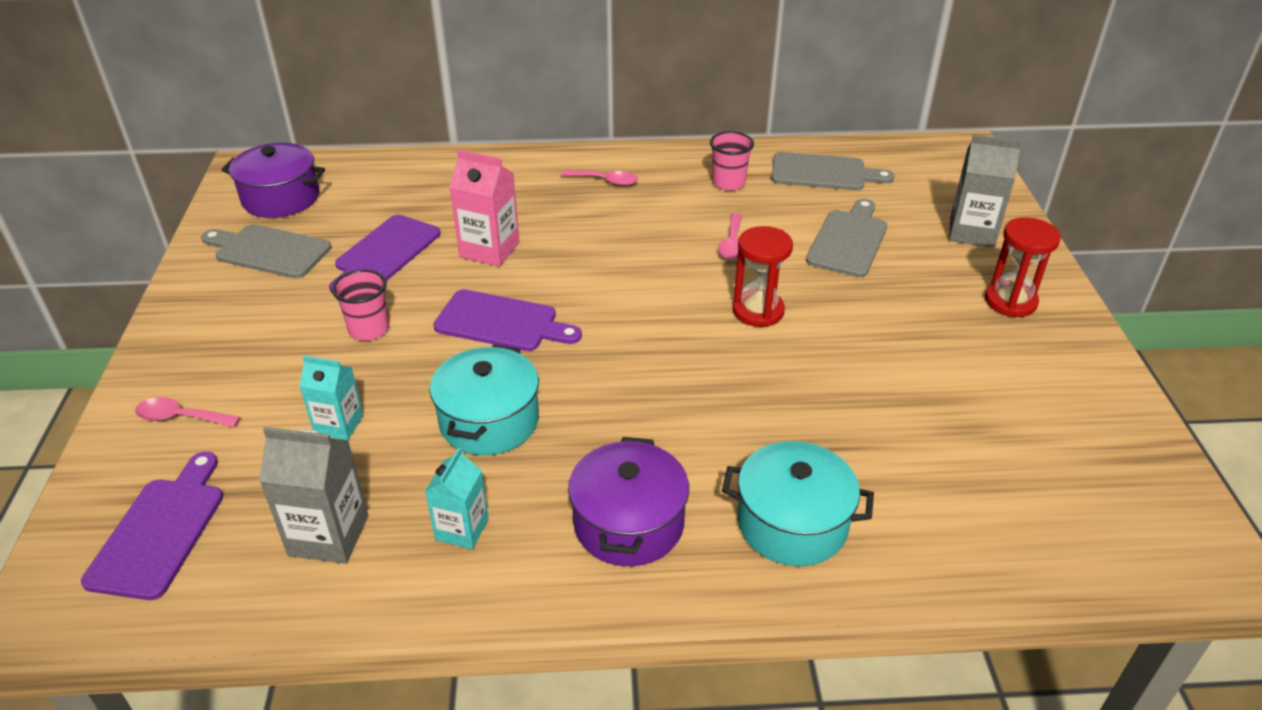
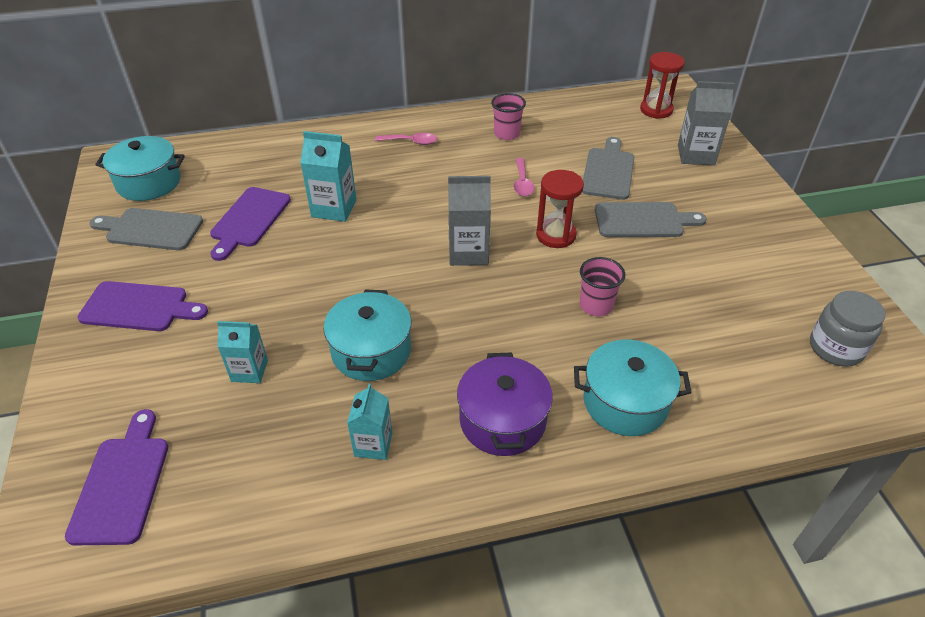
camera: 10 degrees left, 5 degrees up
pink spoon [135,397,241,428] -> none
purple pot [222,143,325,218] -> turquoise pot [95,136,185,201]
grey carton [259,427,368,564] -> grey carton moved to [448,176,491,266]
pink cup [332,270,389,341] -> pink cup moved to [580,257,625,316]
purple cutting board [434,289,582,351] -> purple cutting board moved to [78,281,208,331]
pink carton [449,150,520,267] -> turquoise carton [300,131,357,222]
grey cutting board [771,152,894,190] -> grey cutting board moved to [595,202,707,237]
red hourglass [985,217,1061,317] -> red hourglass moved to [640,52,685,119]
none -> grey jar [810,291,885,367]

